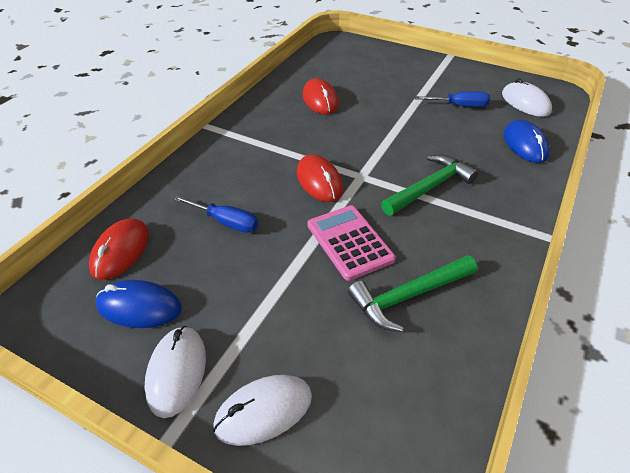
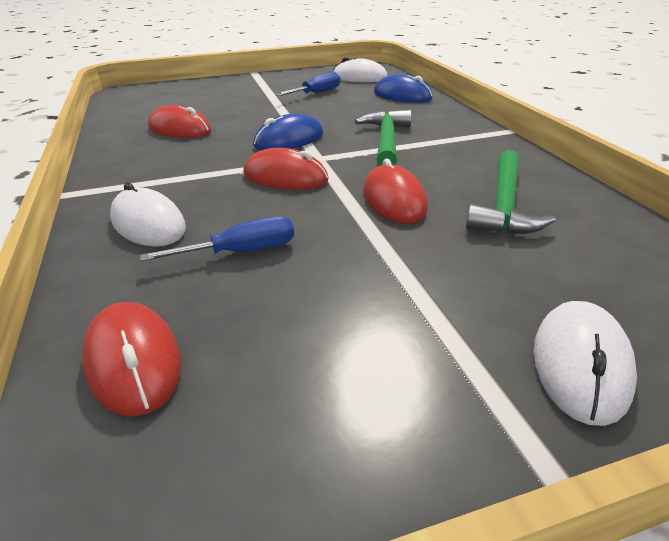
camera: 45 degrees left, 10 degrees down
blue mouse [96,280,182,328] -> blue mouse moved to [253,114,323,150]
white mouse [145,326,206,418] -> white mouse moved to [110,182,186,246]
pink calculator [308,205,396,281] -> red mouse [363,158,428,224]

